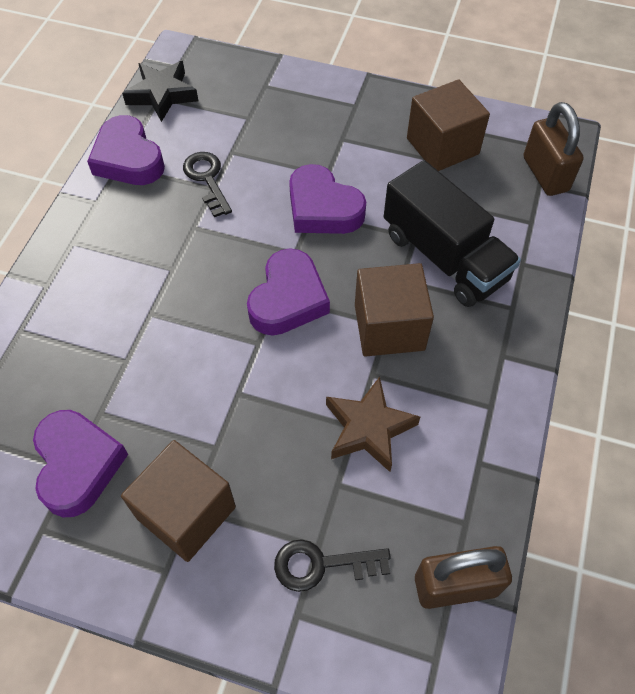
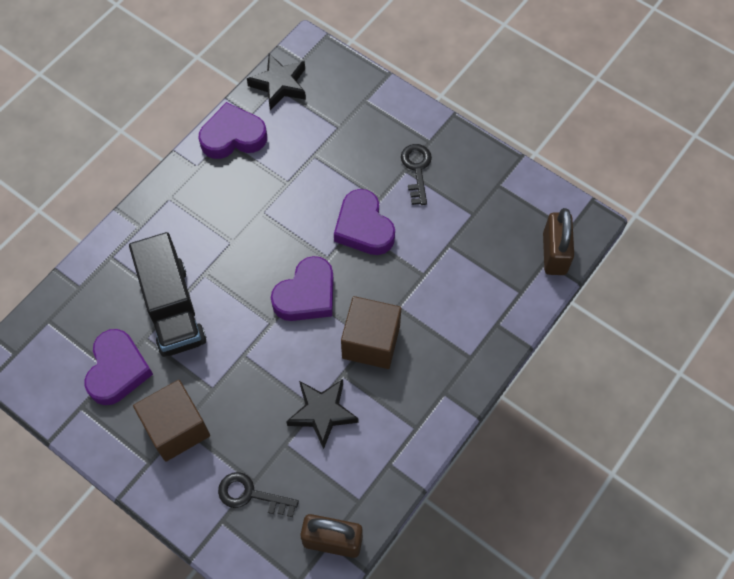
camera: 20 degrees right, 5 degrees up
purple heart [87,115,165,185] -> purple heart turned 90 degrees clockwise [199,102,267,159]
black key [183,152,232,217] -> black key moved to [401,144,432,205]
brown star [326,377,420,472] -> black star [286,379,358,449]
black truck [384,160,521,307] -> black truck moved to [129,232,207,357]
brown cube [407,79,490,171] -> none

